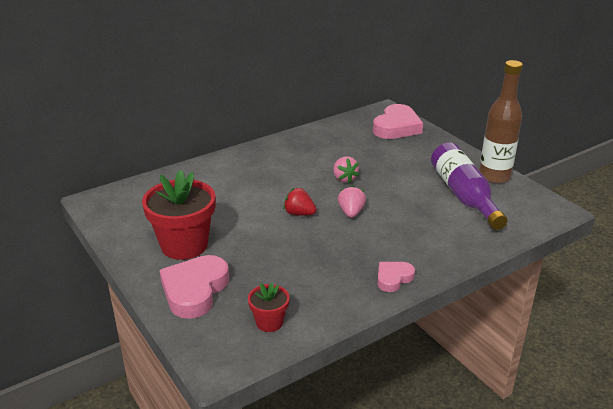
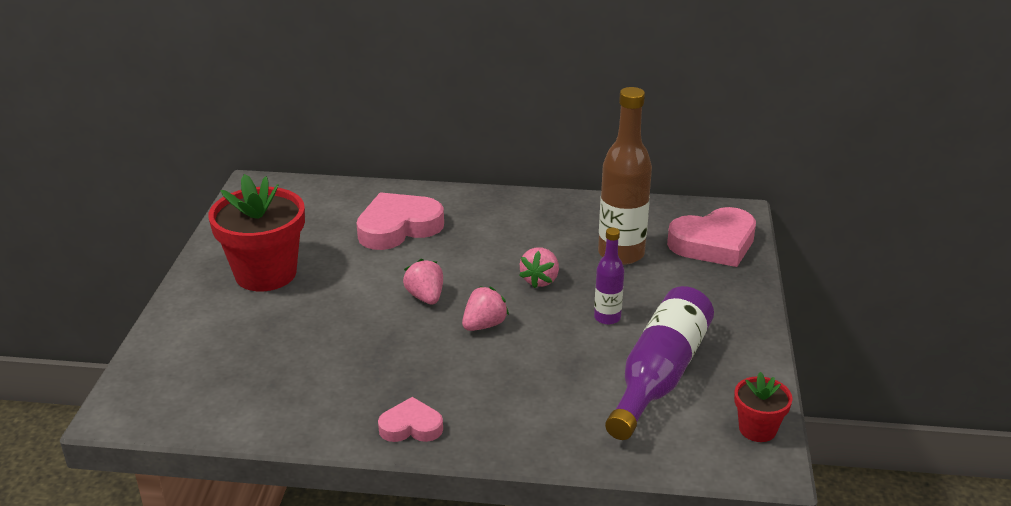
camera: 40 degrees right, 0 degrees up
pink heart [159,255,229,319] -> pink heart moved to [356,192,444,250]
red flower pot [248,283,289,332] -> red flower pot moved to [734,372,793,442]
red strawberry [283,188,316,216] -> pink strawberry [403,259,443,304]
brown bottle [479,60,523,183] -> brown bottle moved to [598,87,652,265]
none -> purple bottle [594,228,624,325]

